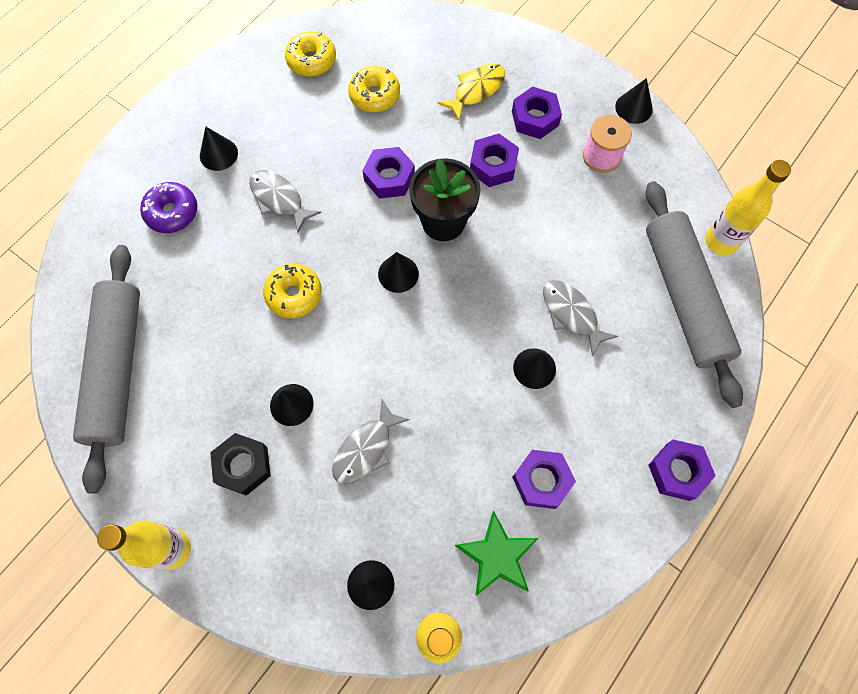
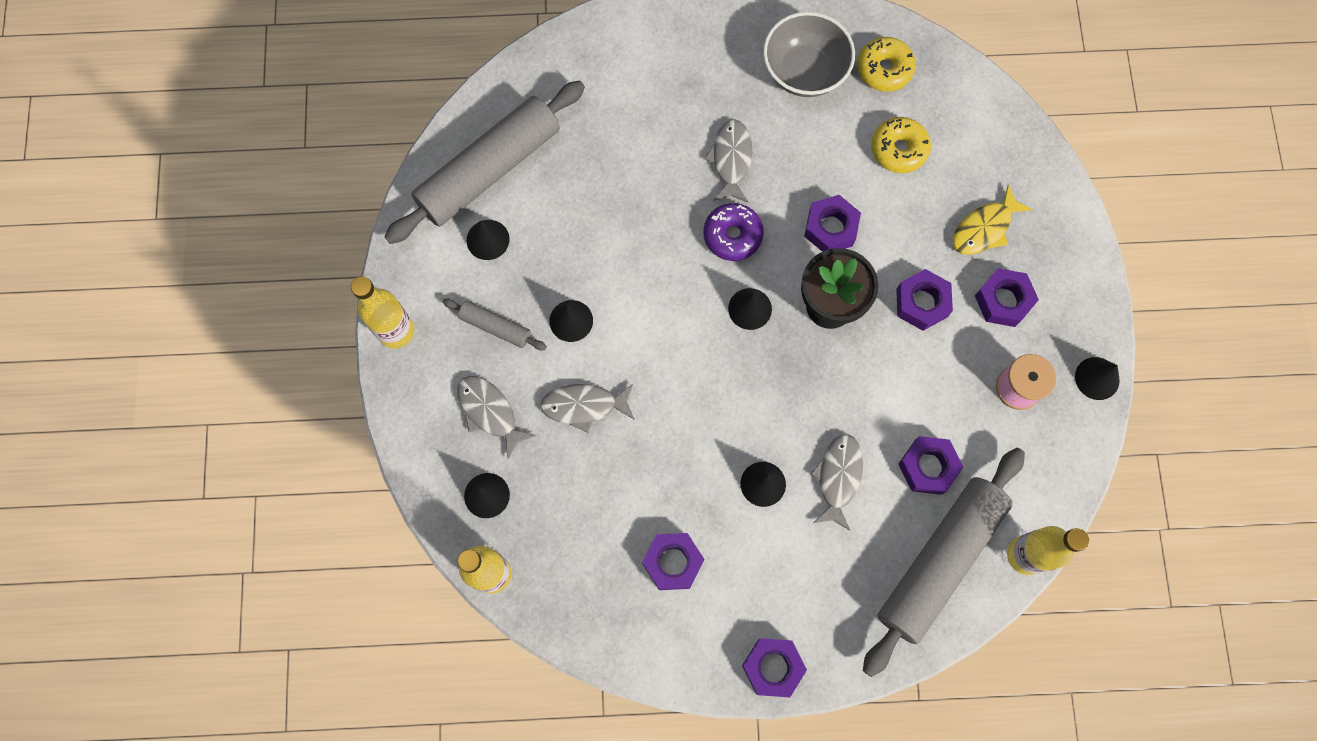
camera: 50 degrees right, 5 degrees up
purple donut [140,182,197,233] -> purple donut moved to [703,203,764,261]
black cone [200,127,238,171] -> black cone moved to [467,220,510,260]
black nut [210,433,271,496] -> grey rolling pin [442,299,547,350]
yellow donut [263,263,322,318] -> none
yellow fish [438,63,505,121] -> yellow fish turned 135 degrees clockwise [953,185,1032,255]
green star [455,511,538,596] -> none
none -> grey fish [457,376,536,459]
none -> grey bowl [763,12,855,97]
none -> purple nut [898,436,963,495]

